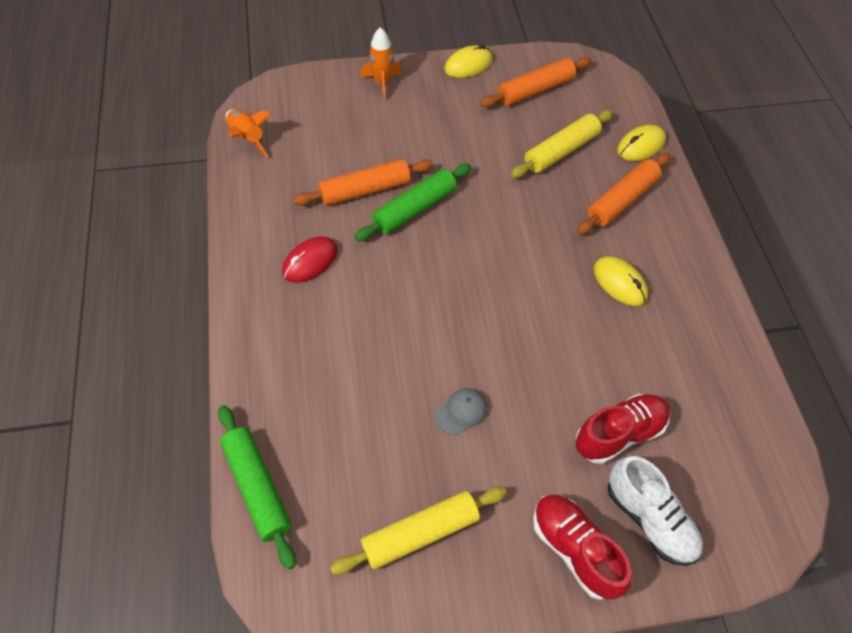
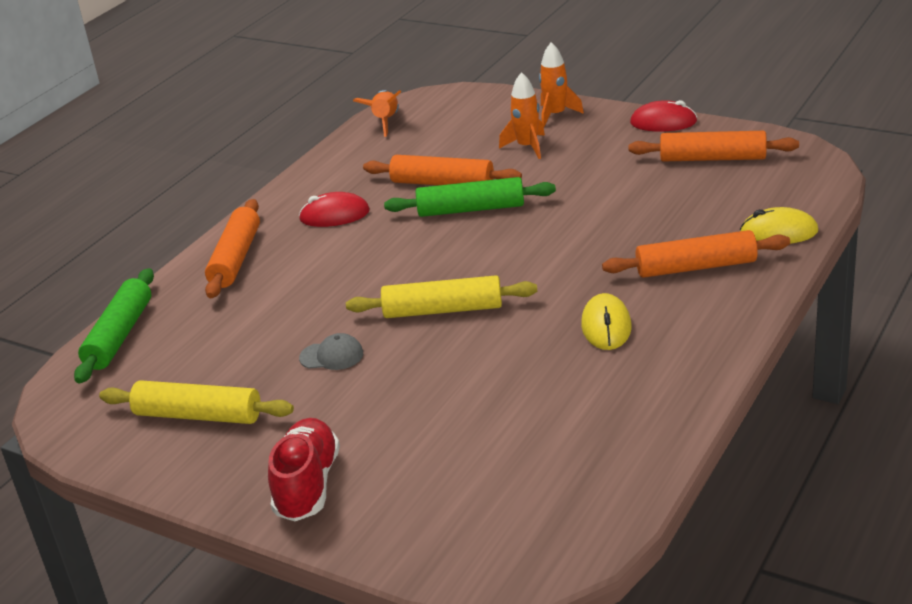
camera: 45 degrees right, 25 degrees down
yellow mouse [444,44,492,78] -> red mouse [630,100,697,132]
yellow rolling pin [510,110,613,178] -> yellow rolling pin moved to [346,275,537,318]
red shoe [576,394,670,464] -> none
white shoe [608,456,703,566] -> none
none -> orange rolling pin [205,199,260,298]
none -> orange rocket [499,72,545,159]

